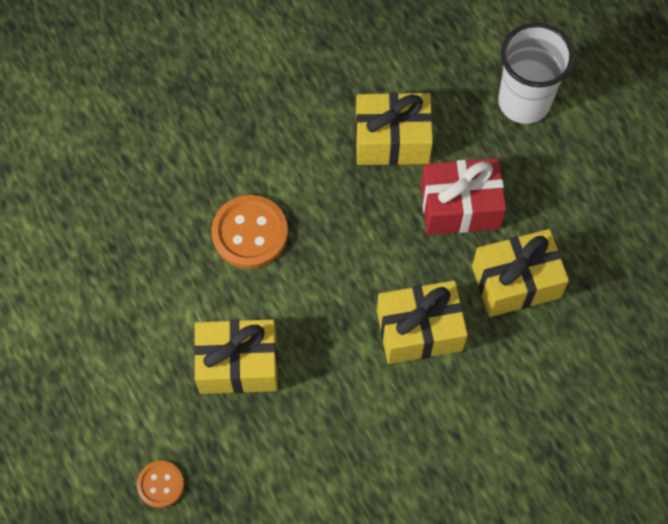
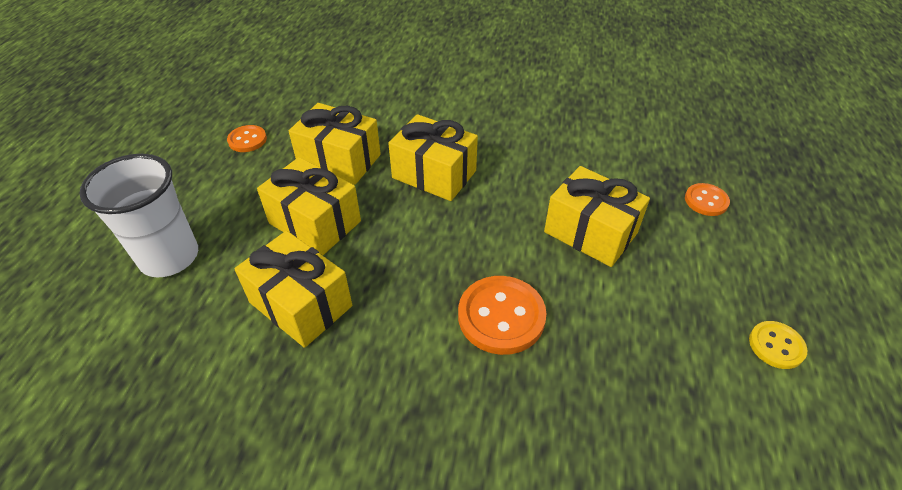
camera: 140 degrees left, 20 degrees down
red gift [421,158,506,235] -> yellow gift [257,157,361,255]
none -> orange button [227,125,267,152]
none -> yellow button [749,321,807,369]

